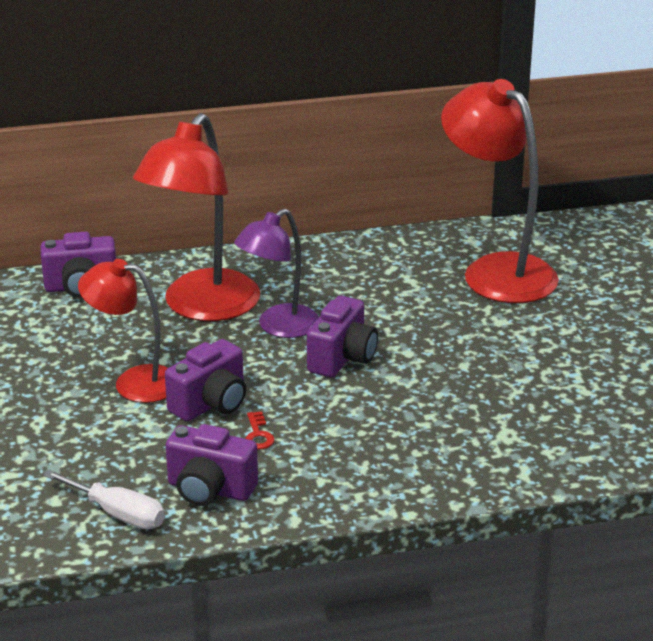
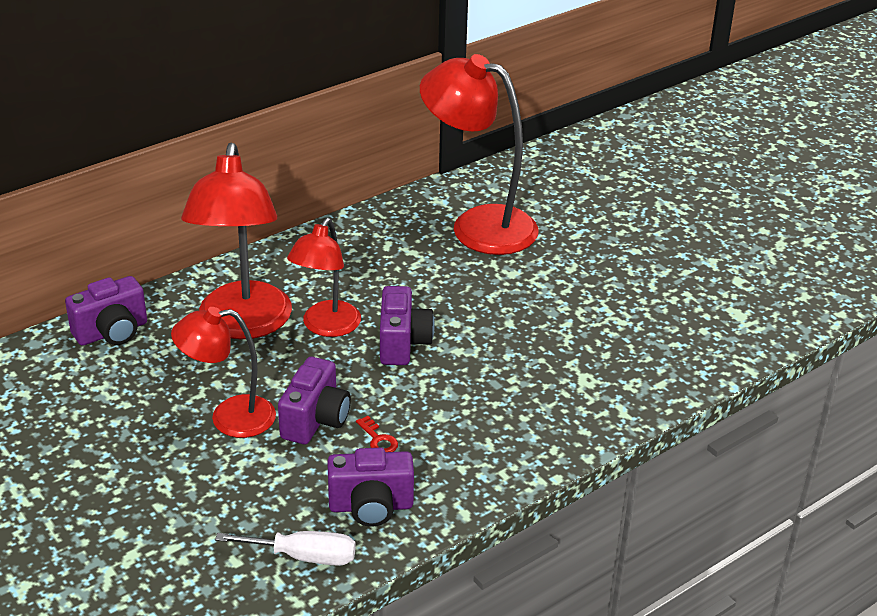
camera: 25 degrees left, 5 degrees up
purple lamp [234,209,319,338] -> red lamp [287,218,361,337]

